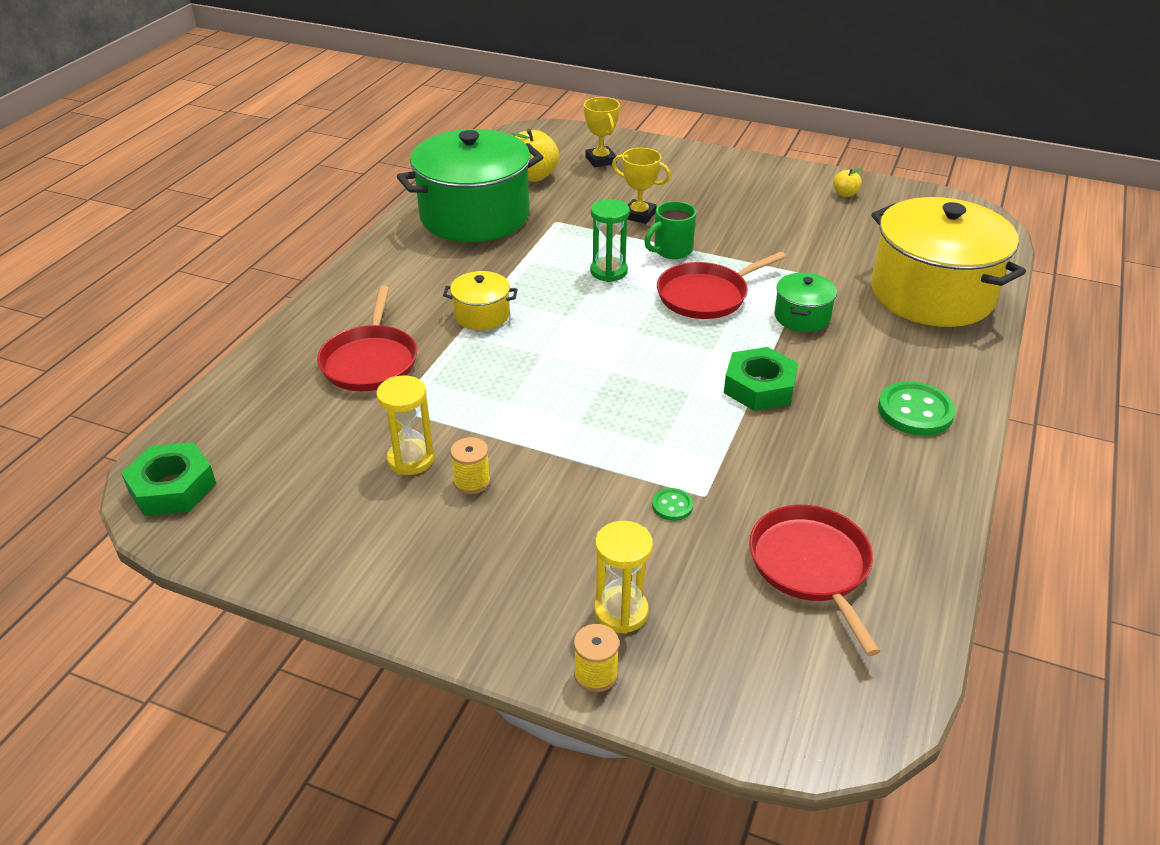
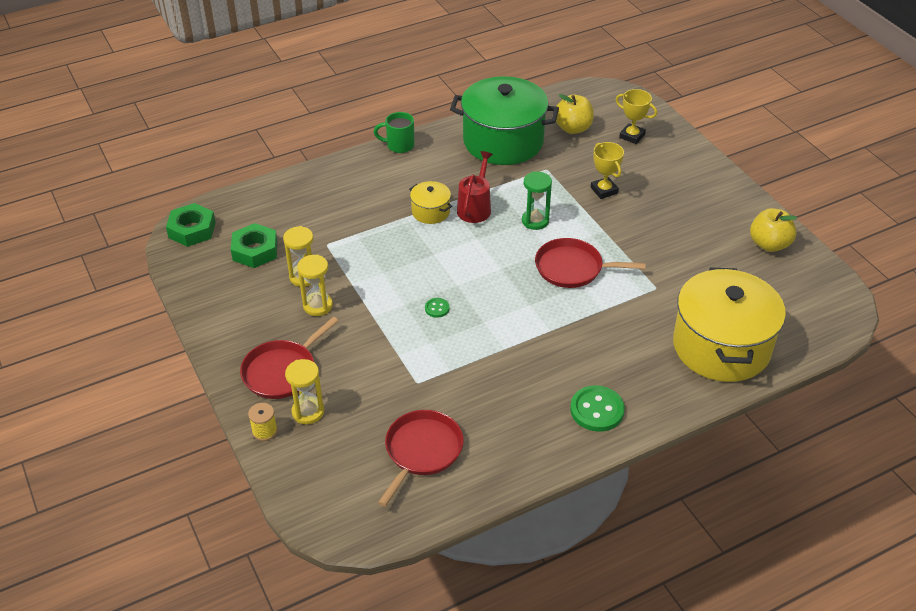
camera: 40 degrees right, 5 degrees up
red pan [317,286,417,391] -> red pan moved to [240,316,339,399]
yellow spool [450,437,490,494] -> yellow hourglass [297,255,333,316]
yellow trophy [584,97,620,167] -> yellow trophy turned 75 degrees counterclockwise [616,89,657,144]
green mug [644,201,697,259] -> green mug moved to [374,112,414,153]
green button [652,488,693,521] -> green button moved to [425,298,449,318]
green nut [724,347,798,411] -> green nut moved to [231,223,278,268]
green pot [774,273,837,332] -> none
yellow apple [833,168,862,197] -> yellow apple [750,208,797,252], size x1.91
none -> red watering can [457,151,493,223]

